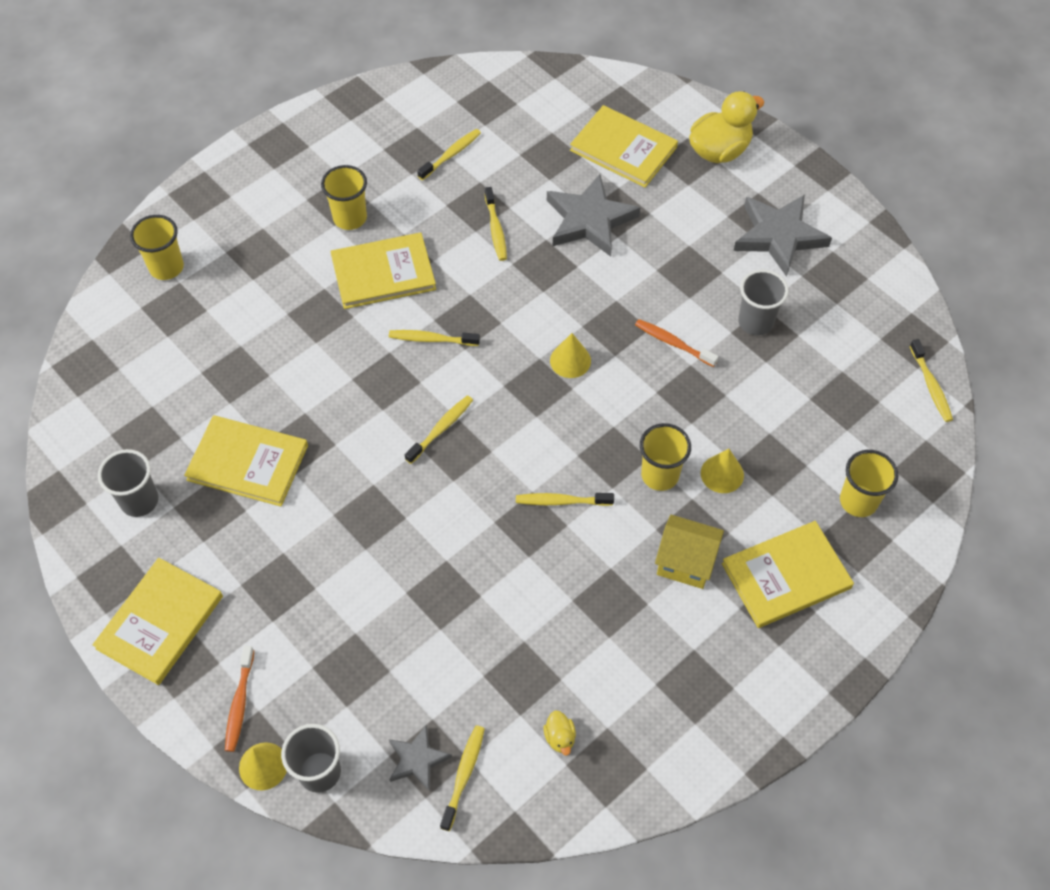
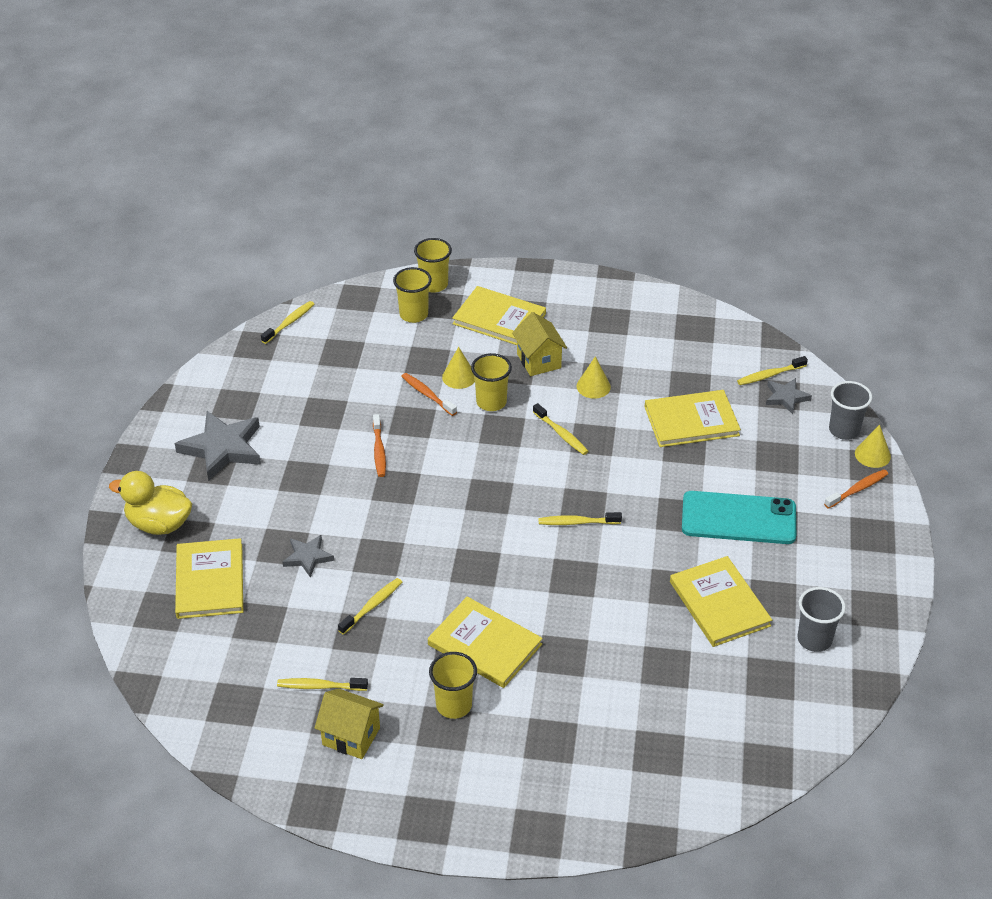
camera: 130 degrees left, 15 degrees down
yellow book [92,558,223,685] -> yellow book moved to [645,390,741,447]
yellow cup [130,215,184,280] -> yellow cup moved to [414,238,452,293]
yellow toothbrush [389,330,480,346] -> none
yellow duck [544,710,576,755] -> none
grey star [547,174,640,257] -> grey star [283,535,334,577], size x0.55
yellow cone [550,333,591,378] -> yellow cone moved to [576,356,611,399]
grey cup [738,269,789,335] -> none
none -> yellow house [315,689,384,759]
none -> orange toothbrush [401,373,457,416]
none -> turquoise phone [682,491,796,544]

